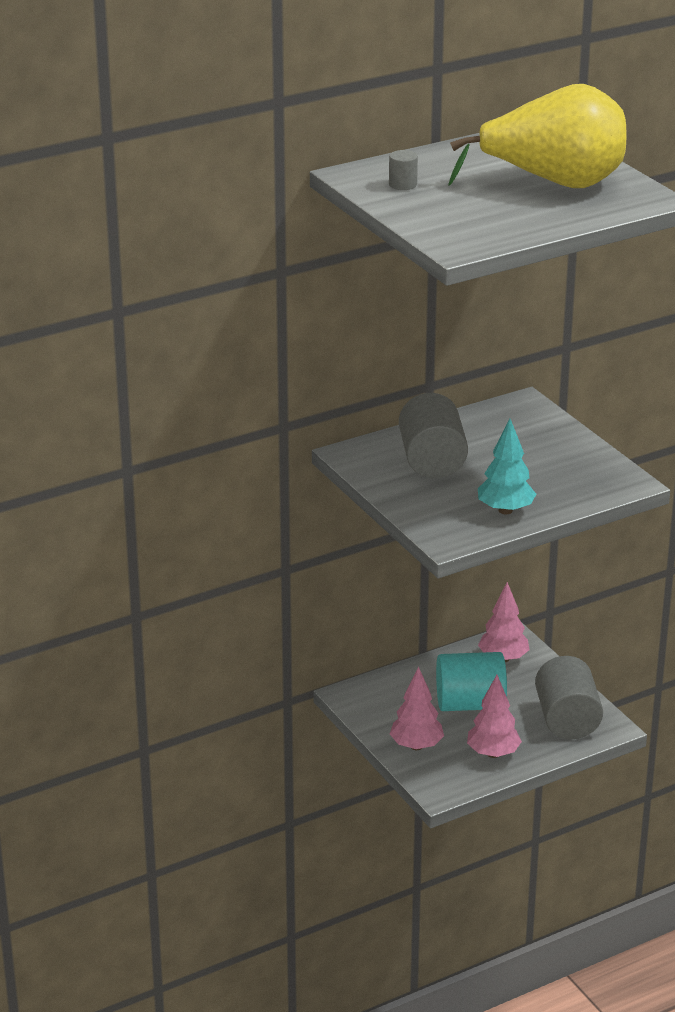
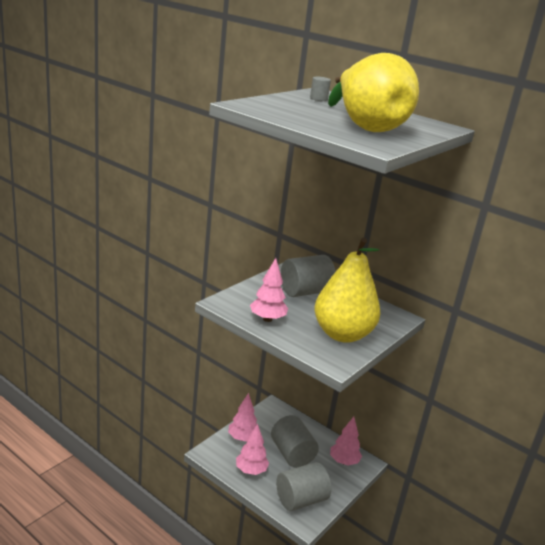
camera: 65 degrees right, 5 degrees down
turquoise cylinder [436,652,507,711] -> grey cylinder [271,415,319,468]
turquoise tree [478,419,536,514] -> pink tree [250,258,288,322]
none -> yellow pear [314,238,380,343]

